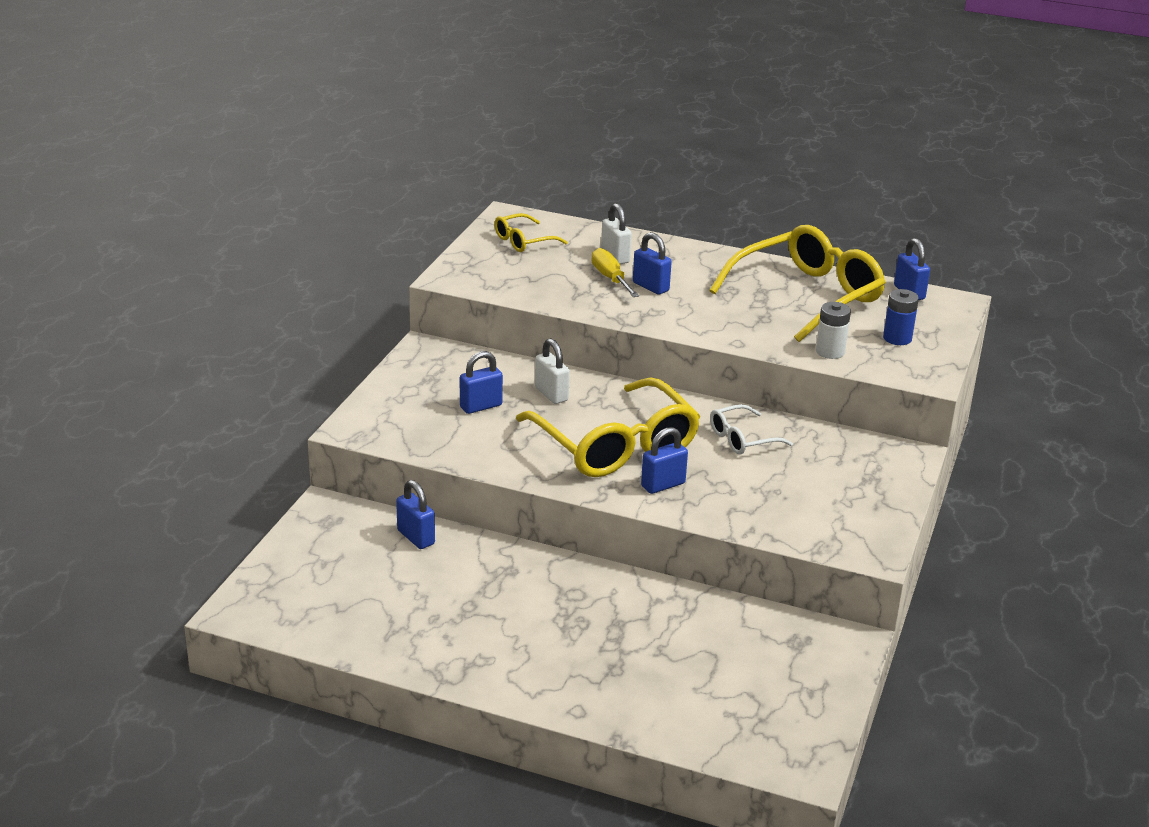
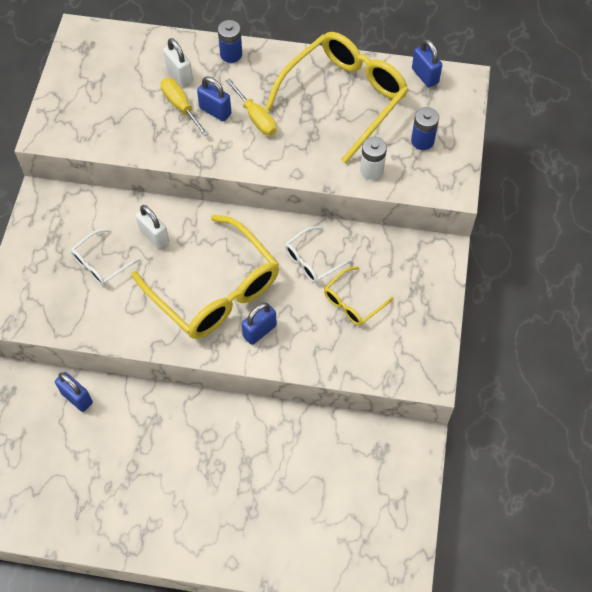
camera: 10 degrees left, 30 degrees up
blue padlock [460,351,503,414] -> white glasses [71,229,141,286]
yellow glasses [494,213,568,252] -> yellow glasses moved to [324,266,394,326]
none -> blue battery [218,20,242,63]
none -> yellow screwdriver [226,78,277,136]

